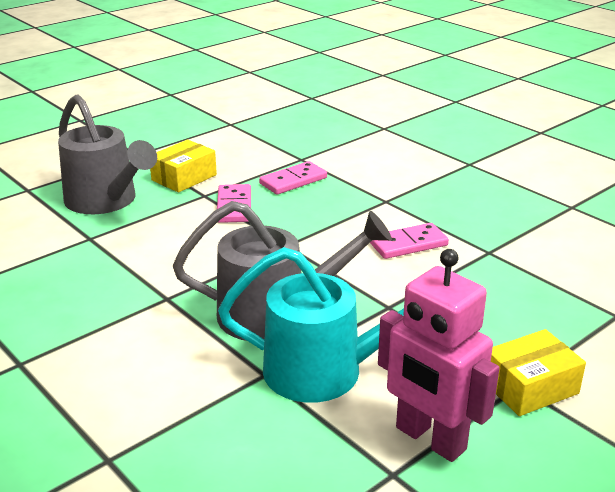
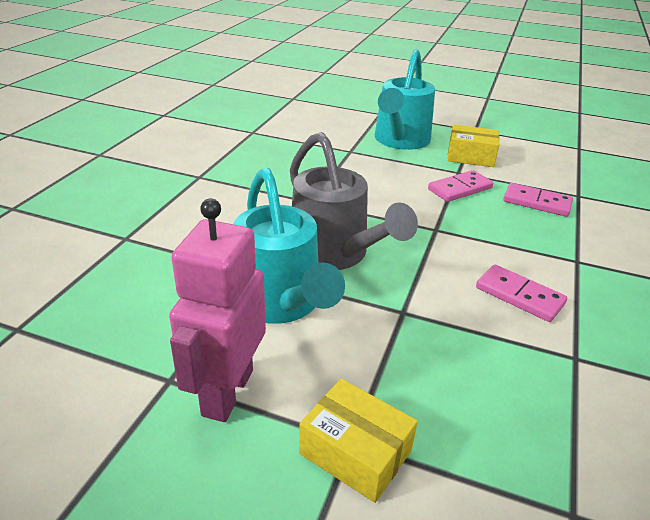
camera: 60 degrees right, 5 degrees up
grey watering can [58,94,157,214] -> turquoise watering can [375,49,435,150]

